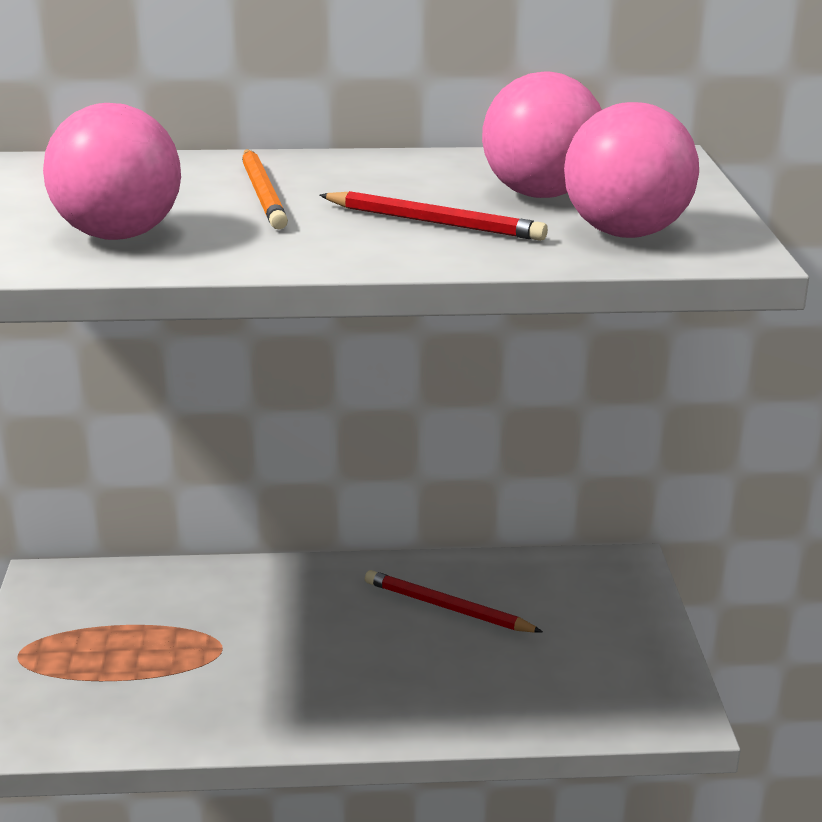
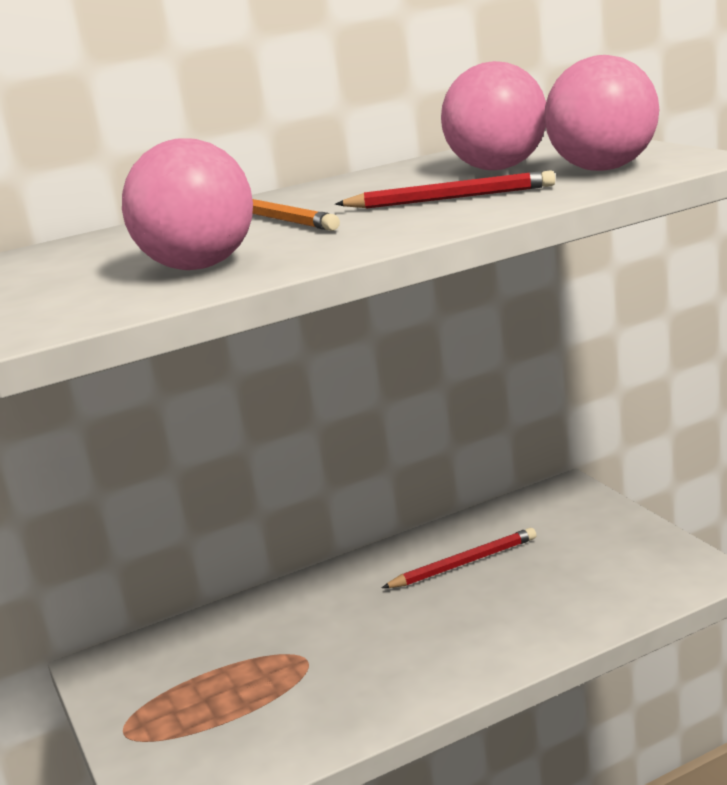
camera: 20 degrees left, 5 degrees down
red pencil [365,570,543,633] -> red pencil turned 150 degrees clockwise [382,528,536,588]

